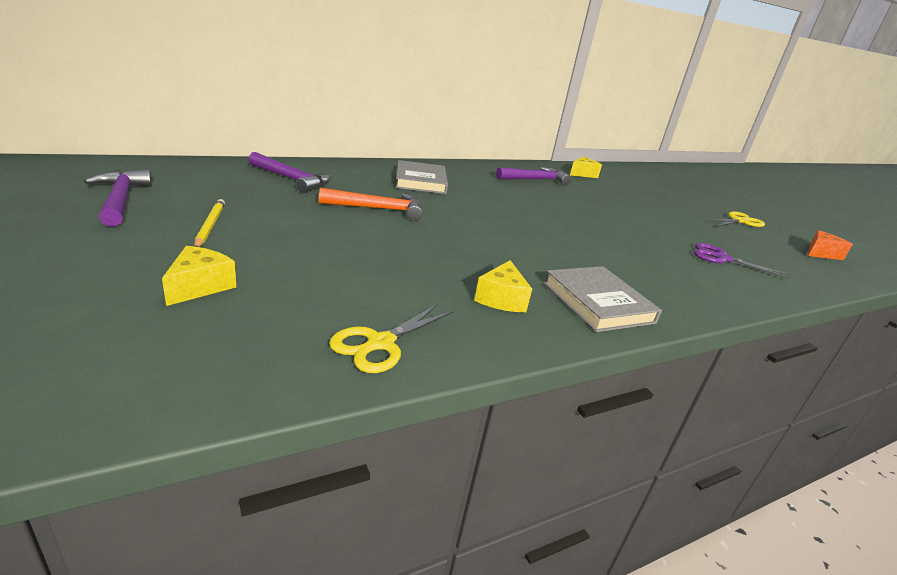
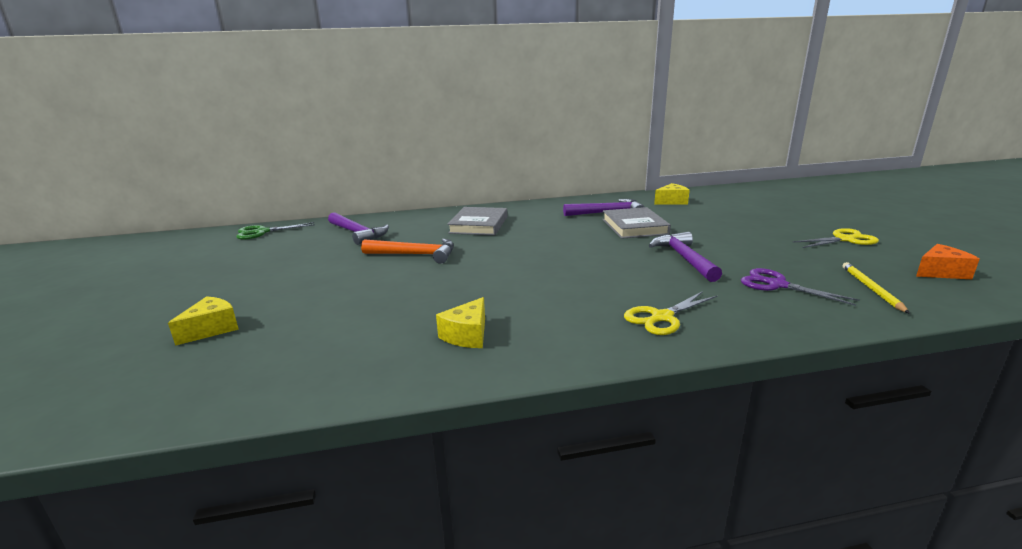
camera: 20 degrees right, 5 degrees down
purple hammer [84,170,152,227] -> purple hammer moved to [649,232,722,282]
yellow pencil [194,199,225,247] -> yellow pencil moved to [843,262,910,314]
yellow scissors [329,304,454,373] -> yellow scissors moved to [624,291,717,335]
grey book [544,266,662,332] -> grey book moved to [602,207,671,239]
none -> green scissors [236,222,315,240]

